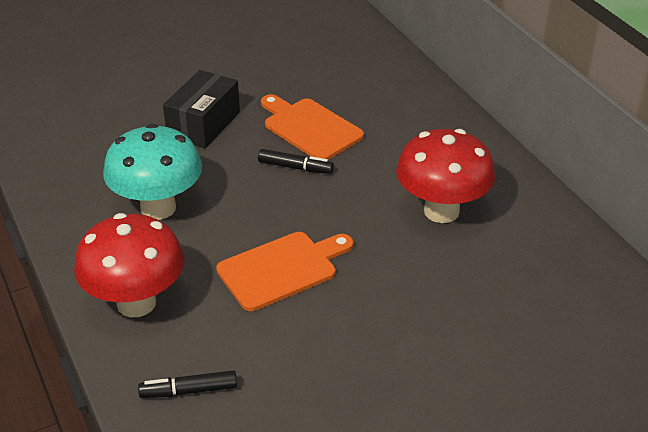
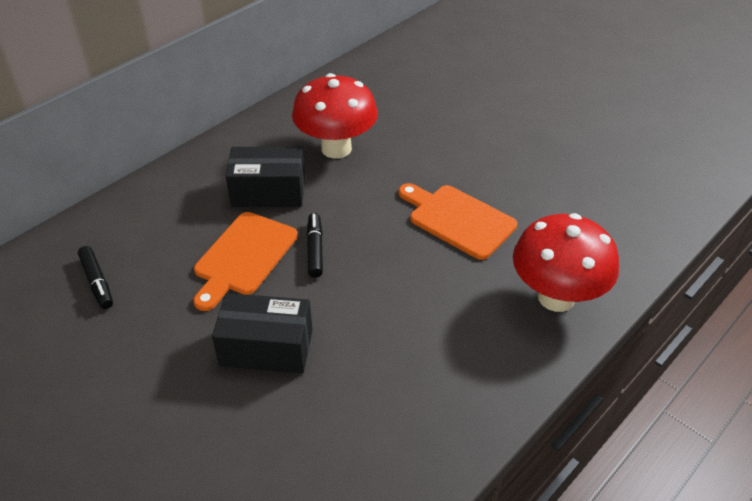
camera: 110 degrees left, 5 degrees up
turquoise mushroom [103,124,202,220] -> none
black marker [138,370,237,398] -> black marker moved to [78,246,113,309]
none -> black box [226,147,305,207]

